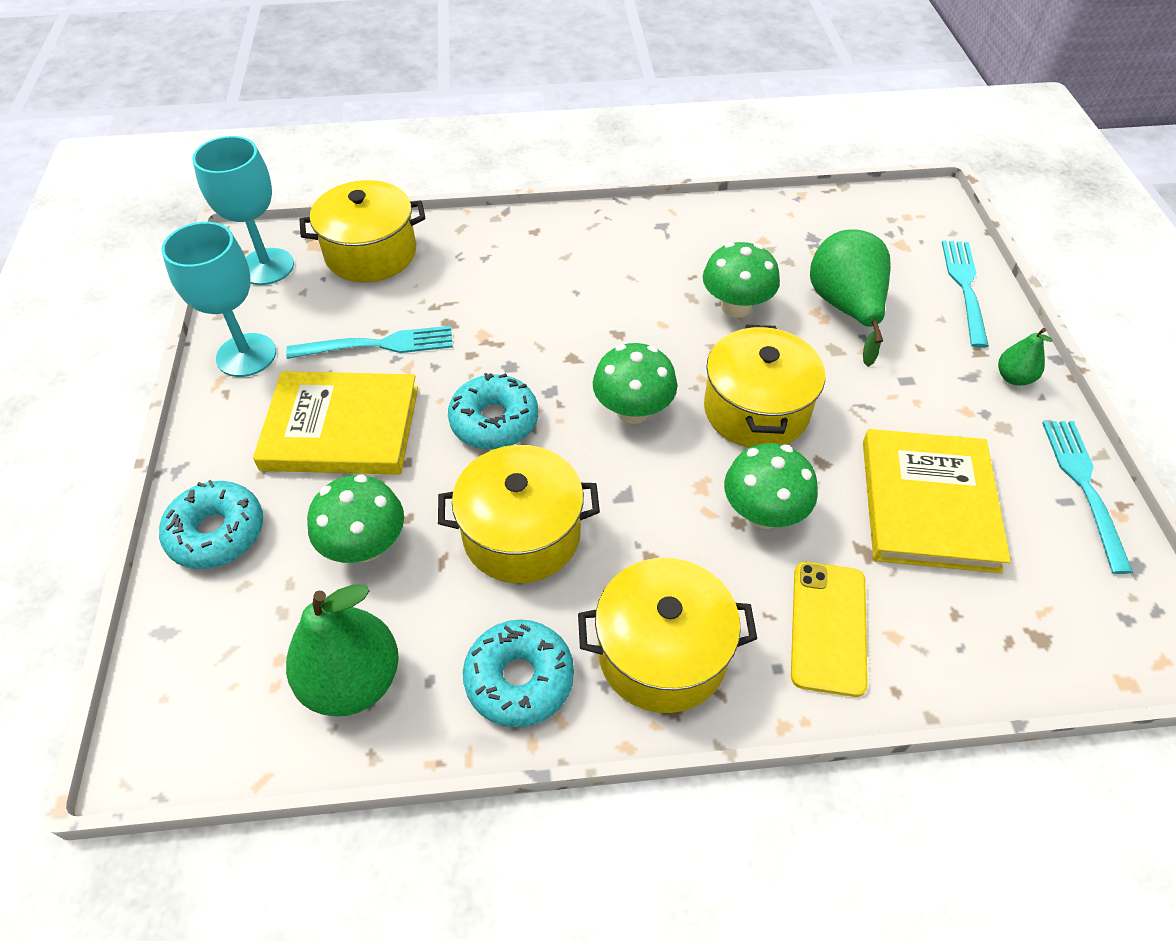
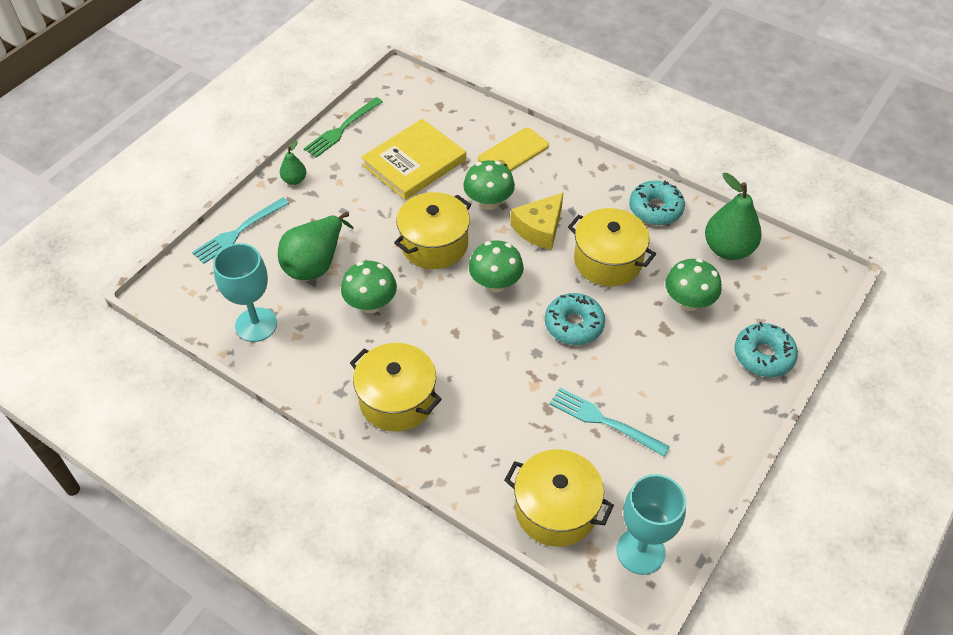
camera: 140 degrees left, 0 degrees up
turquoise goblet [161,222,276,377] -> turquoise goblet moved to [213,243,277,342]
yellow book [253,371,418,475] -> none
yellow pot [578,558,757,713] -> yellow pot moved to [350,343,442,432]
turquoise fork [1042,421,1133,574] -> green fork [304,97,383,158]
none -> yellow cheese [510,193,563,250]

